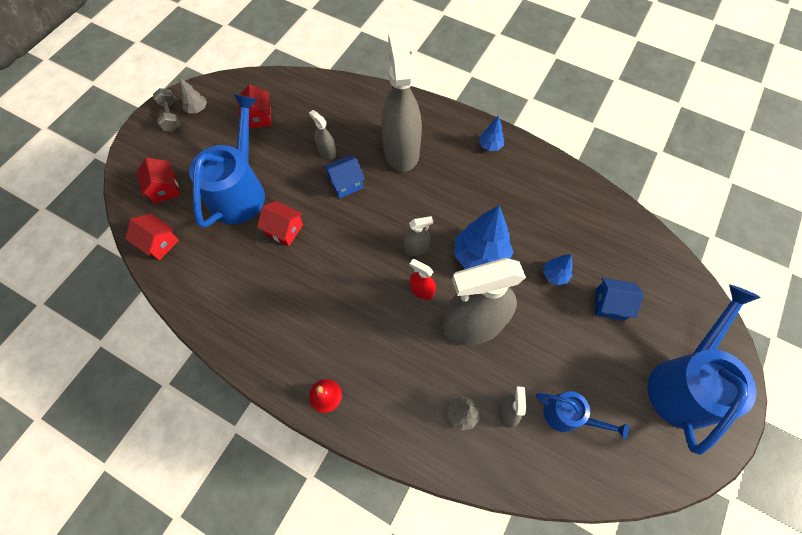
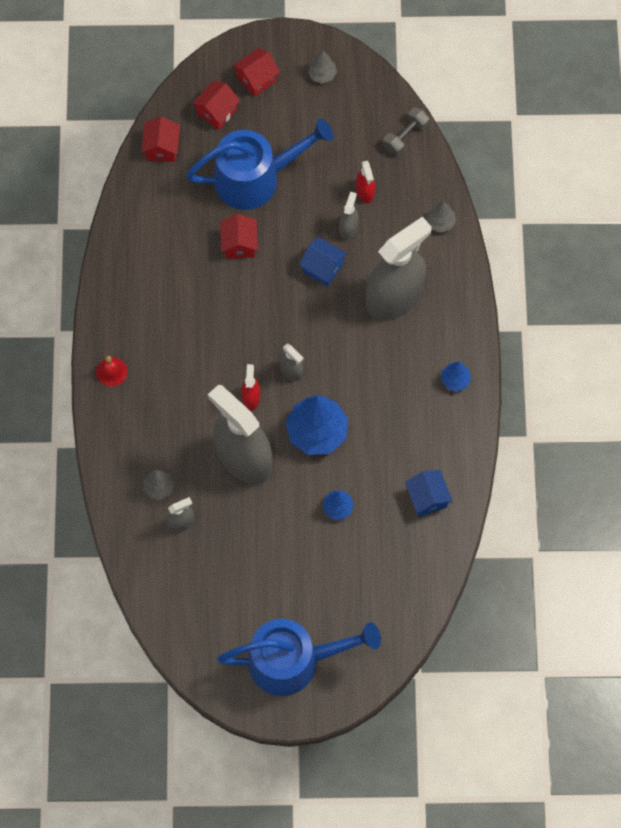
camera: 60 degrees right, 5 degrees up
grey dumbbell [153,88,180,132] -> grey dumbbell moved to [383,107,429,156]
red house [238,84,272,129] -> red house moved to [233,48,280,97]
blue watering can [536,391,629,439] -> none
blue house [595,277,644,321] -> blue house moved to [405,470,453,517]
none -> red spray bottle [356,161,375,203]
none -> grey tree [426,201,456,233]

